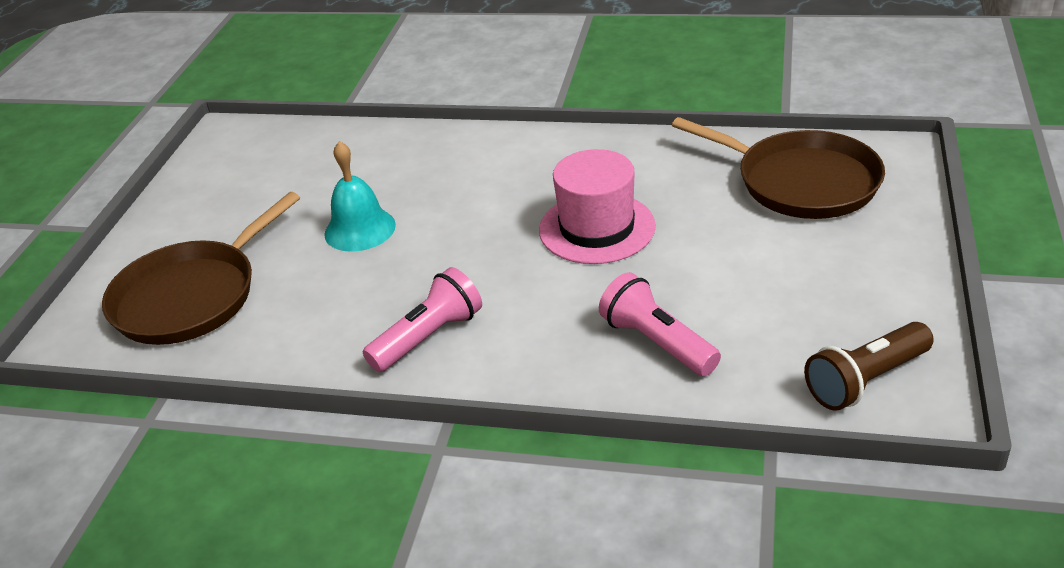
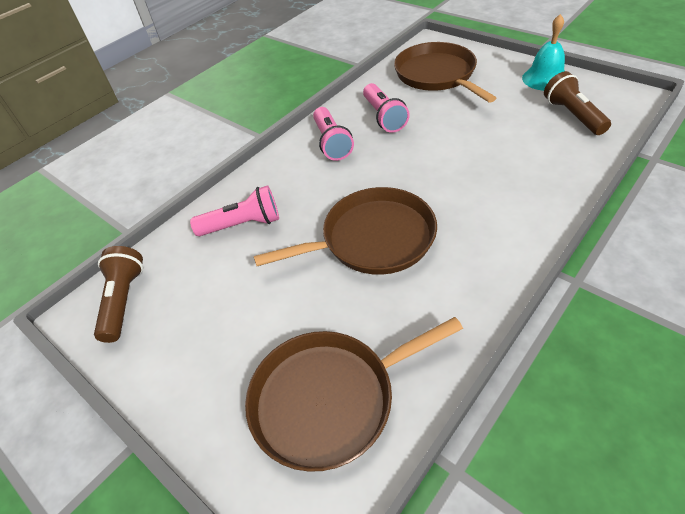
camera: 120 degrees right, 10 degrees up
turquoise bell [324,141,396,252] -> turquoise bell moved to [522,14,565,91]
pink hat [539,149,656,264] -> brown pan [254,187,437,275]
none -> pink flashlight [363,83,410,133]
none -> brown flashlight [544,71,611,135]

